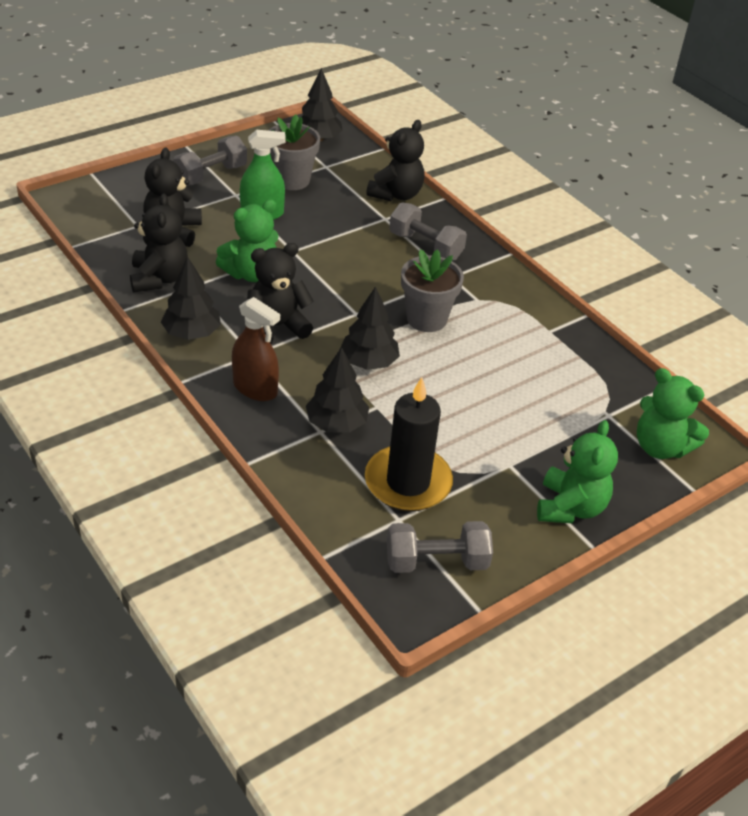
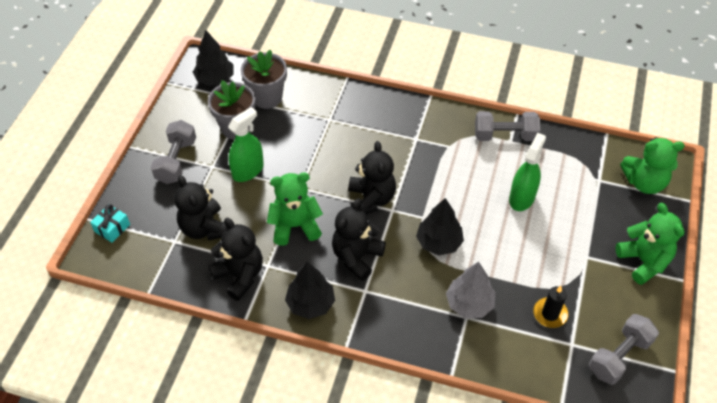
camera: 35 degrees left, 10 degrees up
green teddy bear [216,199,279,282] -> green teddy bear turned 120 degrees counterclockwise [267,172,323,246]
brown spray bottle [232,297,280,401] -> none
black tree [306,347,369,433] -> grey tree [446,262,496,318]
black candle [365,377,453,511] -> black candle [533,286,568,328], size x0.52
black teddy bear [366,120,425,202] -> black teddy bear moved to [348,141,396,214]
grey dumbbell [389,202,467,261] -> grey dumbbell moved to [475,111,540,141]
grey flower pot [401,249,464,332] -> grey flower pot moved to [241,50,287,109]
none -> turquoise gift [90,204,130,243]
none -> green spray bottle [509,133,546,211]

